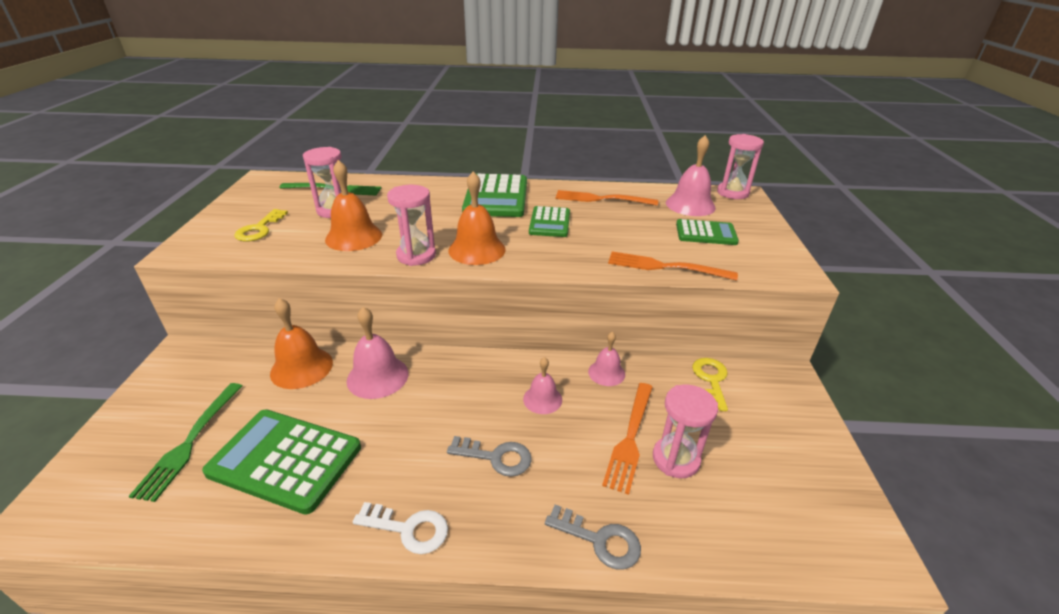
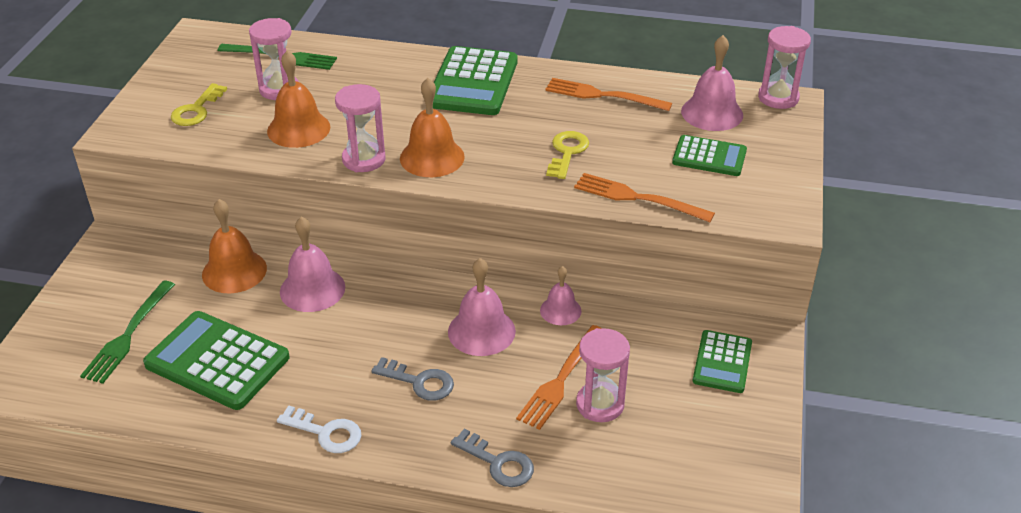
camera: 10 degrees right, 5 degrees up
pink bell [523,357,562,414] -> pink bell [448,258,516,356], size x1.60
green calculator [529,206,570,237] -> green calculator moved to [693,330,752,393]
yellow key [692,358,728,411] -> yellow key moved to [546,131,589,179]

